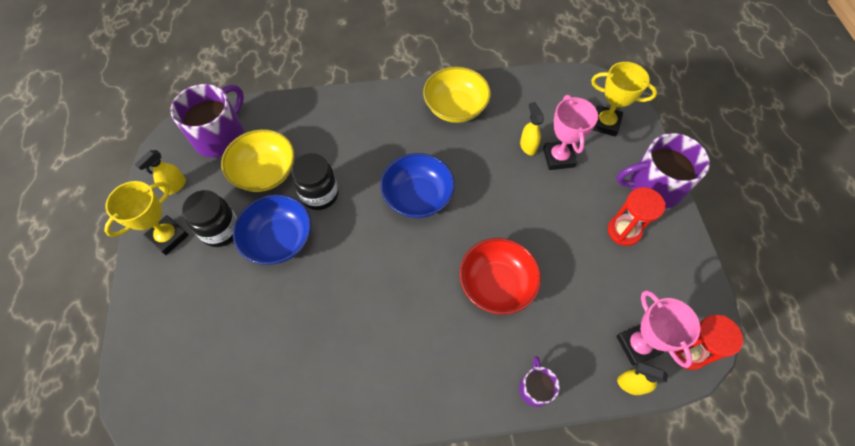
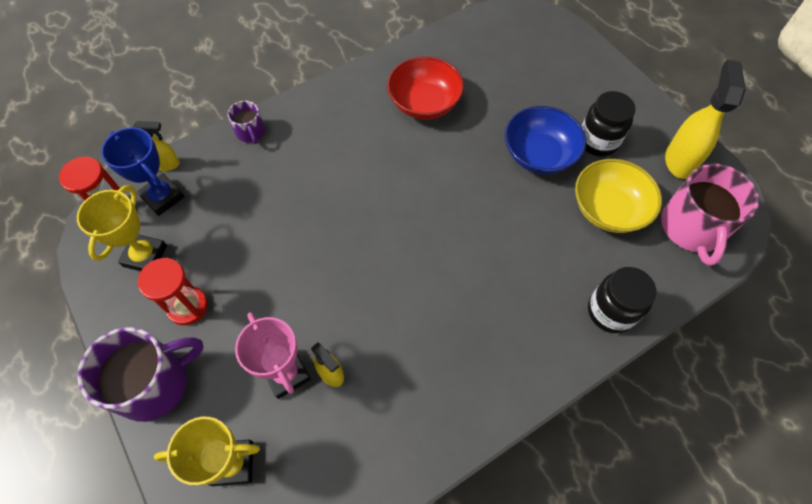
camera: 155 degrees right, 0 degrees up
yellow trophy [104,181,189,255] -> yellow trophy moved to [77,185,167,271]
yellow spray bottle [135,150,186,195] -> yellow spray bottle [665,60,745,179], size x1.78
purple mug [170,84,244,158] -> pink mug [661,164,759,266]
black jar [292,153,339,210] -> black jar moved to [588,267,656,333]
blue bowl [380,153,455,218] -> none
yellow bowl [423,67,491,123] -> none
red bowl [459,238,541,315] -> red bowl moved to [387,56,464,120]
pink trophy [616,290,700,368] -> blue trophy [101,127,185,216]

